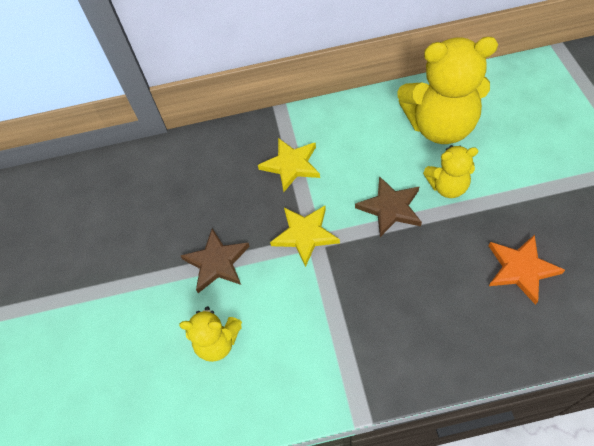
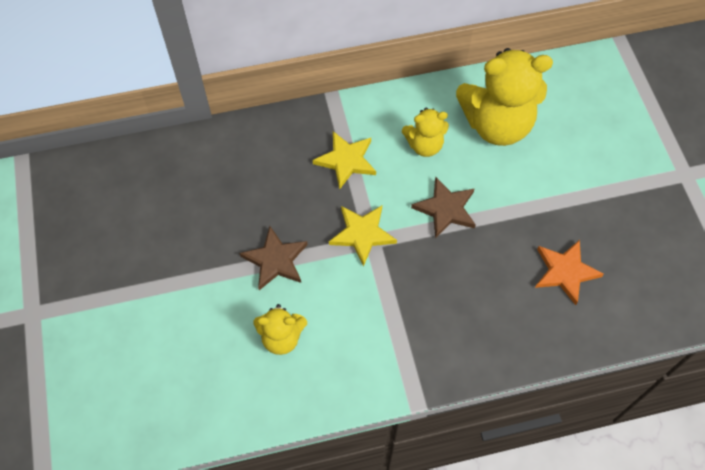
camera: 10 degrees left, 5 degrees up
yellow teddy bear [423,145,478,198] -> yellow teddy bear moved to [402,107,449,157]

